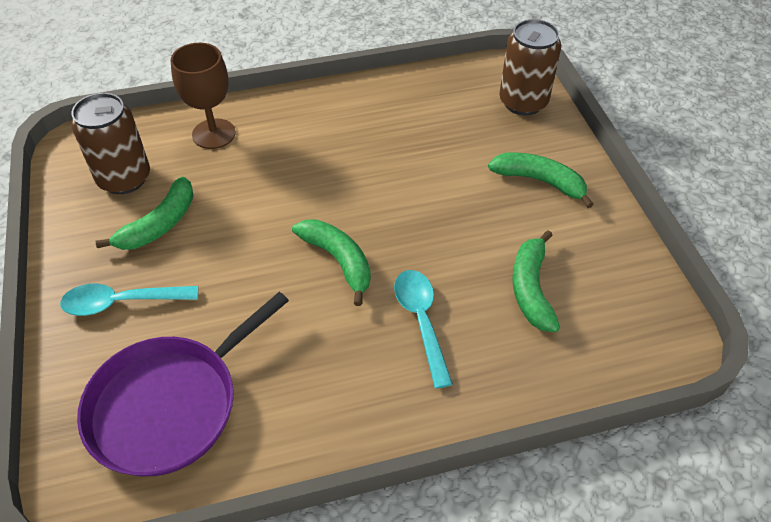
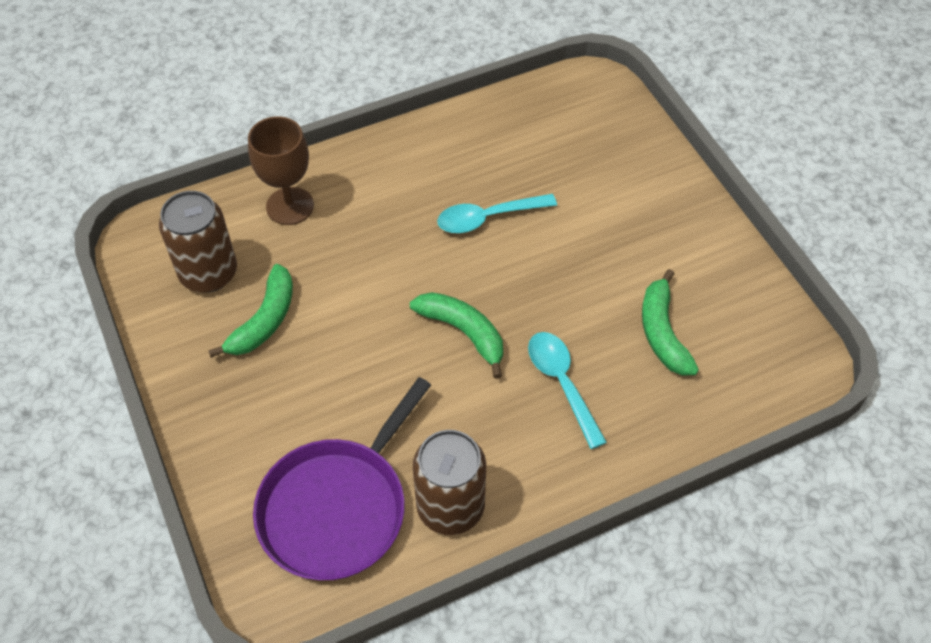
camera: 10 degrees left, 5 degrees up
turquoise spoon [60,284,198,316] -> turquoise spoon moved to [437,194,557,233]
green banana [488,152,594,208] -> none
brown can [499,19,561,115] -> brown can moved to [413,430,486,535]

